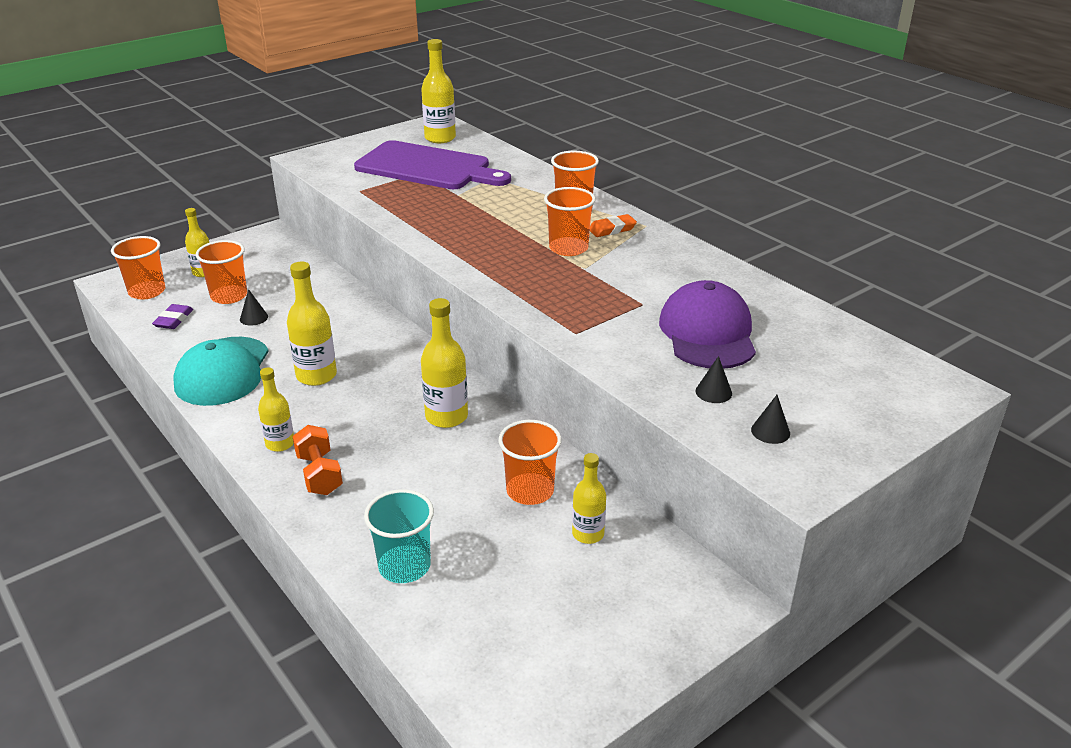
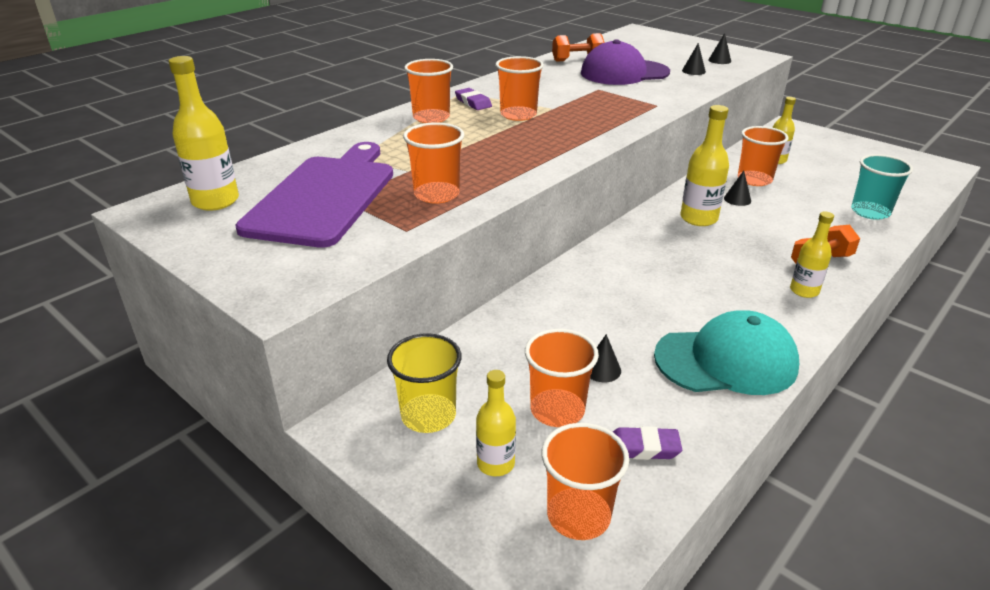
camera: 100 degrees left, 0 degrees up
yellow bottle [287,262,337,386] -> none
orange eraser [590,214,637,237] -> purple eraser [455,88,492,110]
none -> yellow cup [387,333,462,433]
none -> orange cup [403,122,464,204]
none -> orange dumbbell [552,33,605,62]
none -> black cone [724,171,751,206]

